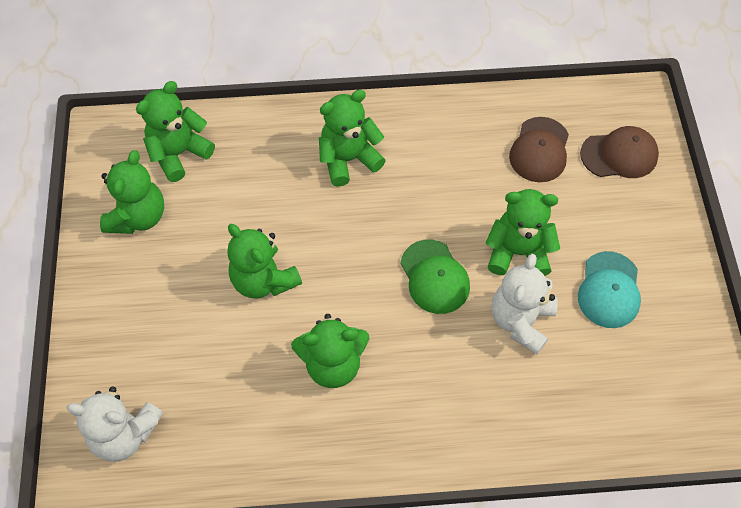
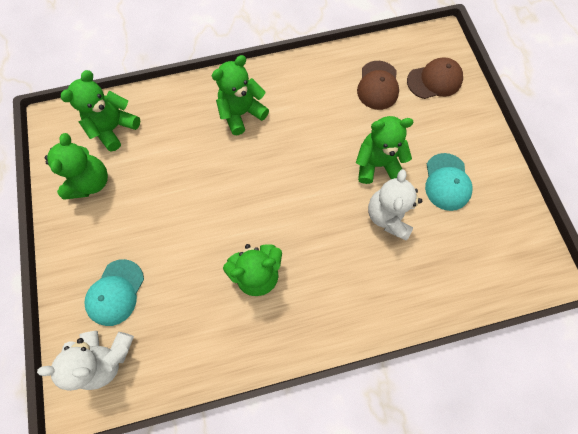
camera: 10 degrees left, 10 degrees up
green teddy bear [227,224,302,299] -> none
green cap [400,240,470,314] -> none
none -> turquoise cap [84,259,144,326]

